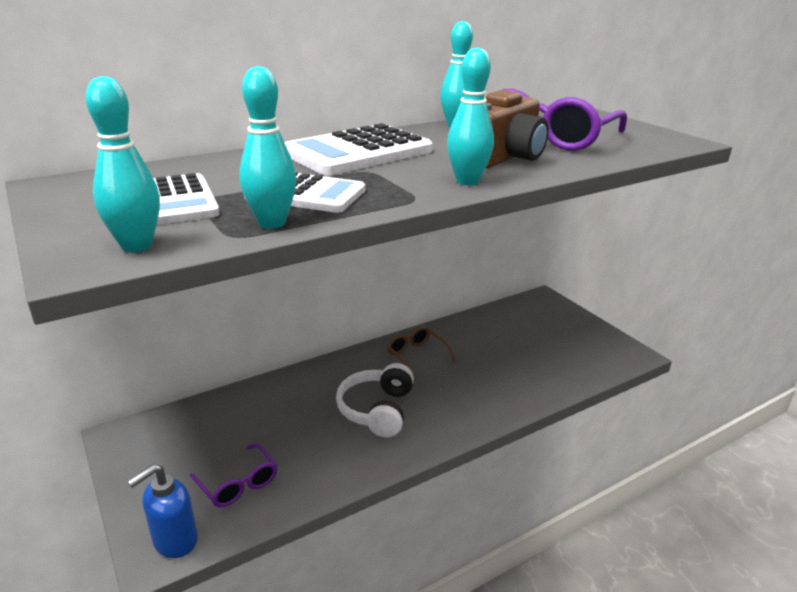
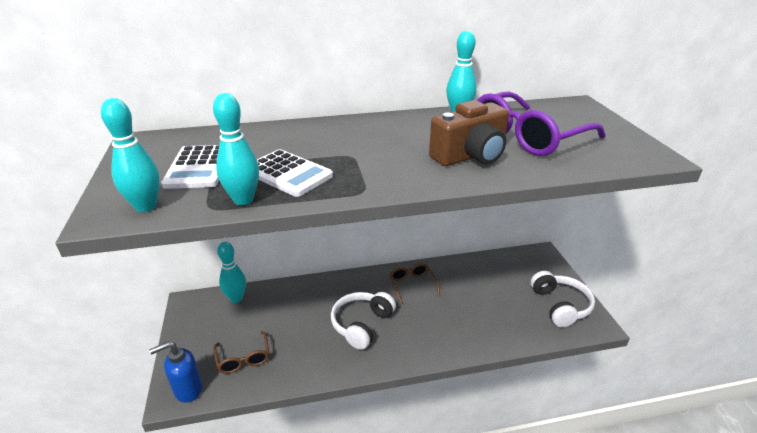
camera: 20 degrees right, 5 degrees up
purple glasses [190,444,277,507] -> brown glasses [213,331,269,374]
white calculator [284,123,433,175] -> none
turquoise bowling pin [447,47,494,185] -> turquoise bowling pin moved to [217,242,246,303]
none -> white headphones [531,271,595,327]

